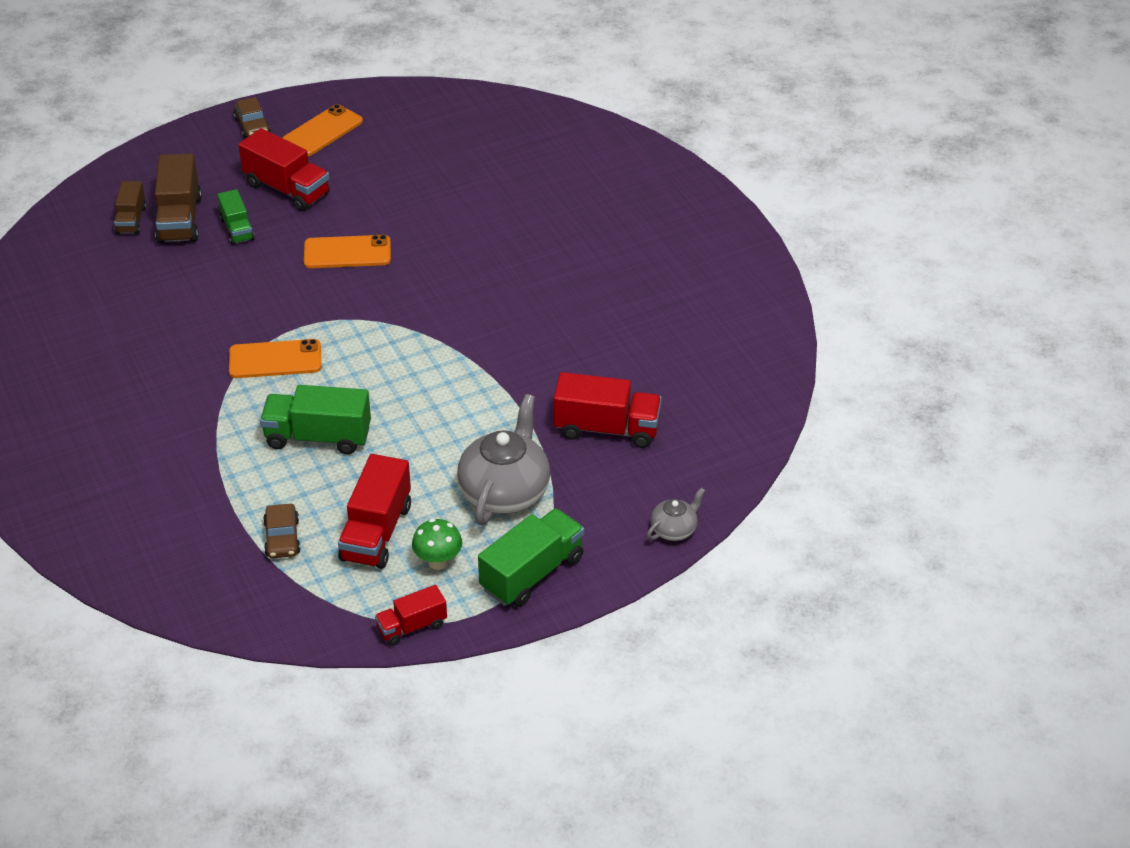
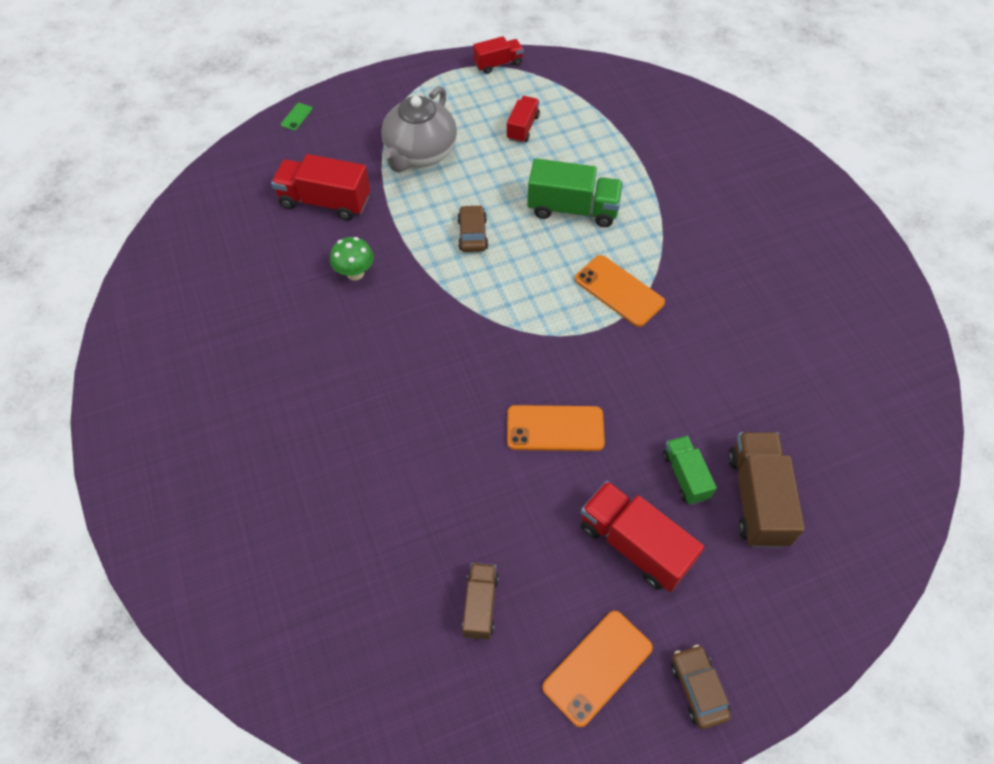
camera: 175 degrees left, 15 degrees up
brown truck [114,181,146,234] -> brown truck moved to [462,563,499,640]
orange phone [229,339,322,378] -> orange phone turned 45 degrees clockwise [575,255,665,327]
brown car [263,504,301,558] -> brown car moved to [457,205,488,252]
red truck [338,454,411,569] -> red truck [507,96,540,143], size x0.60
green mushroom [412,519,462,570] -> green mushroom moved to [330,237,374,281]
green truck [478,508,584,607] -> none
grey teapot [647,487,706,541] -> green phone [281,103,313,131]

